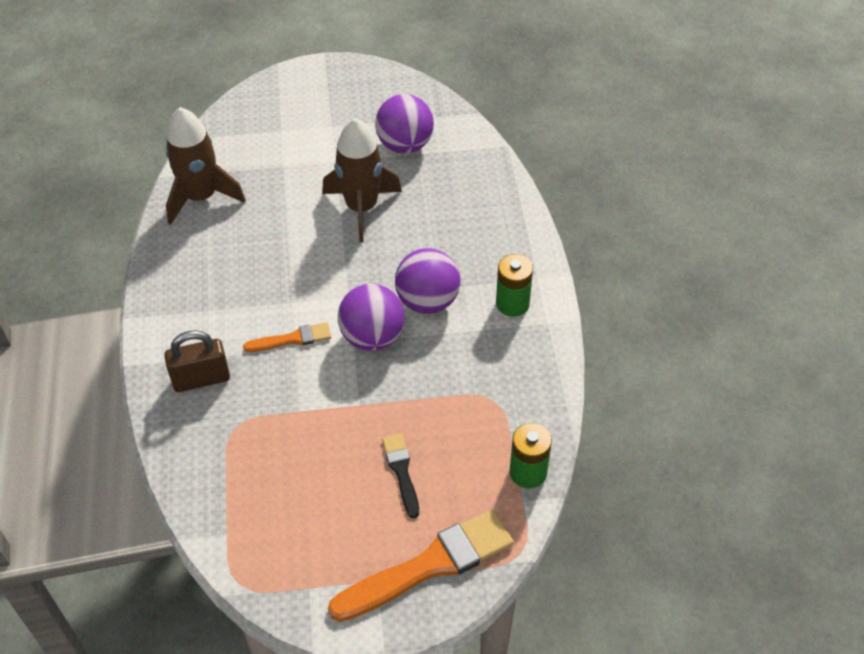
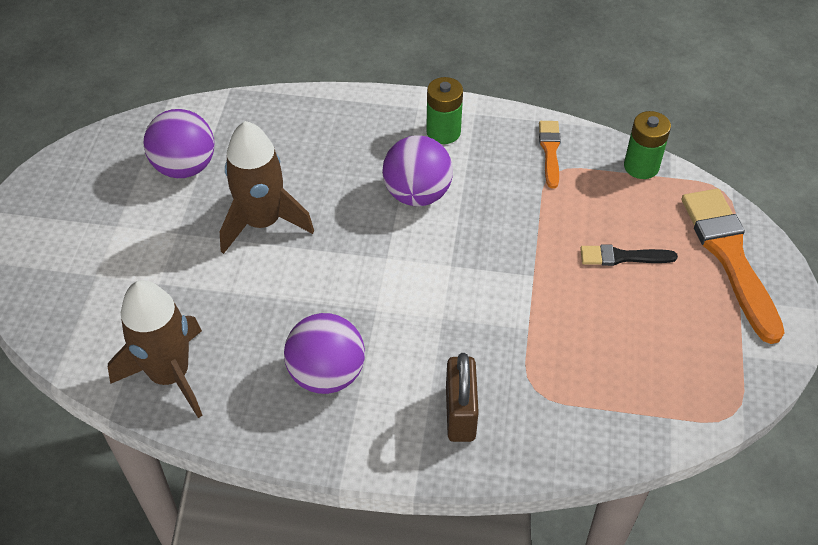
camera: 75 degrees left, 0 degrees up
orange brush [243,322,331,352] -> orange brush moved to [539,121,561,188]
purple ball [338,284,405,351] -> purple ball moved to [284,313,365,394]

